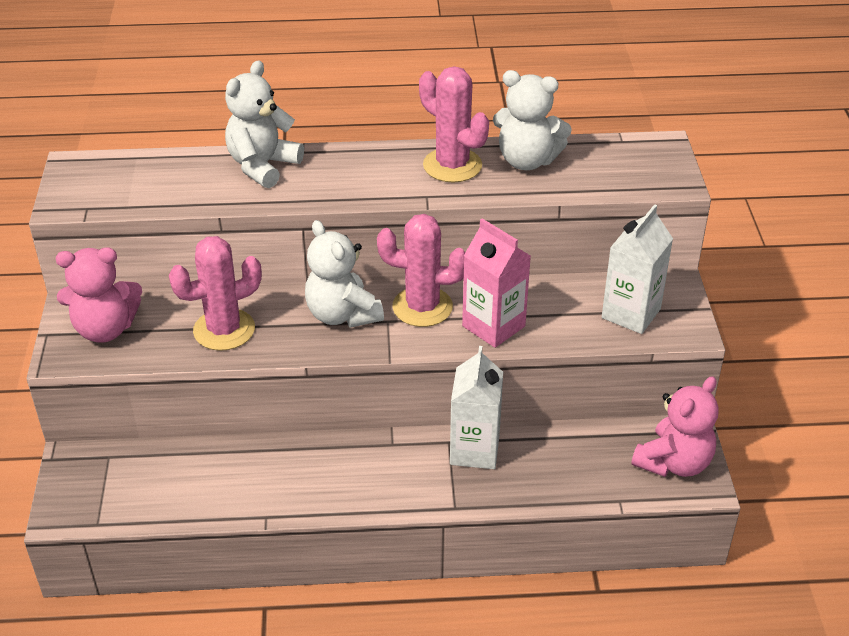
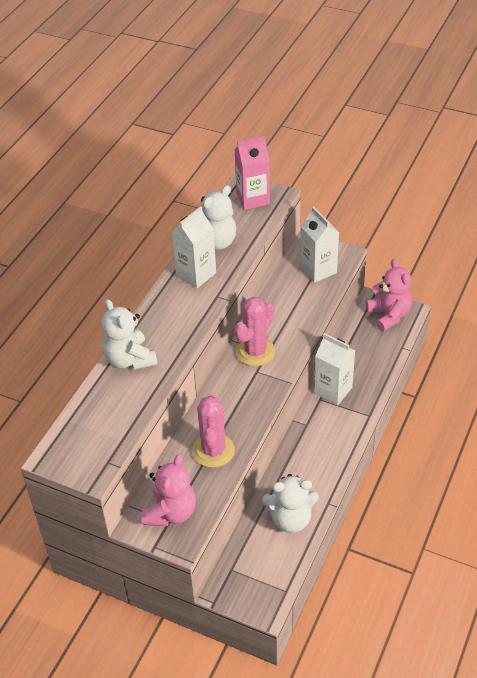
camera: 60 degrees left, 5 degrees up
white teddy bear [305,220,384,328] -> white teddy bear moved to [262,474,319,533]
pink cactus [419,66,489,183] -> white carton [171,206,216,288]
pink carton [462,219,531,348] -> pink carton moved to [235,136,270,210]

